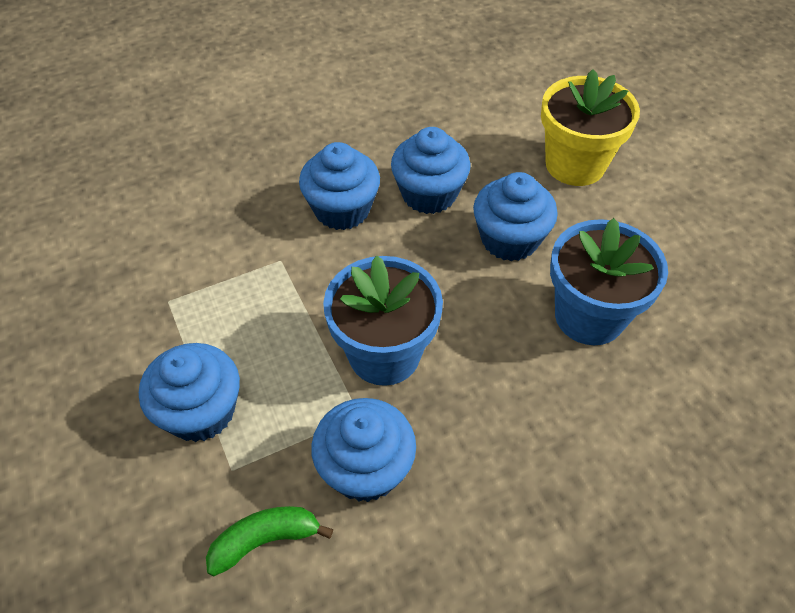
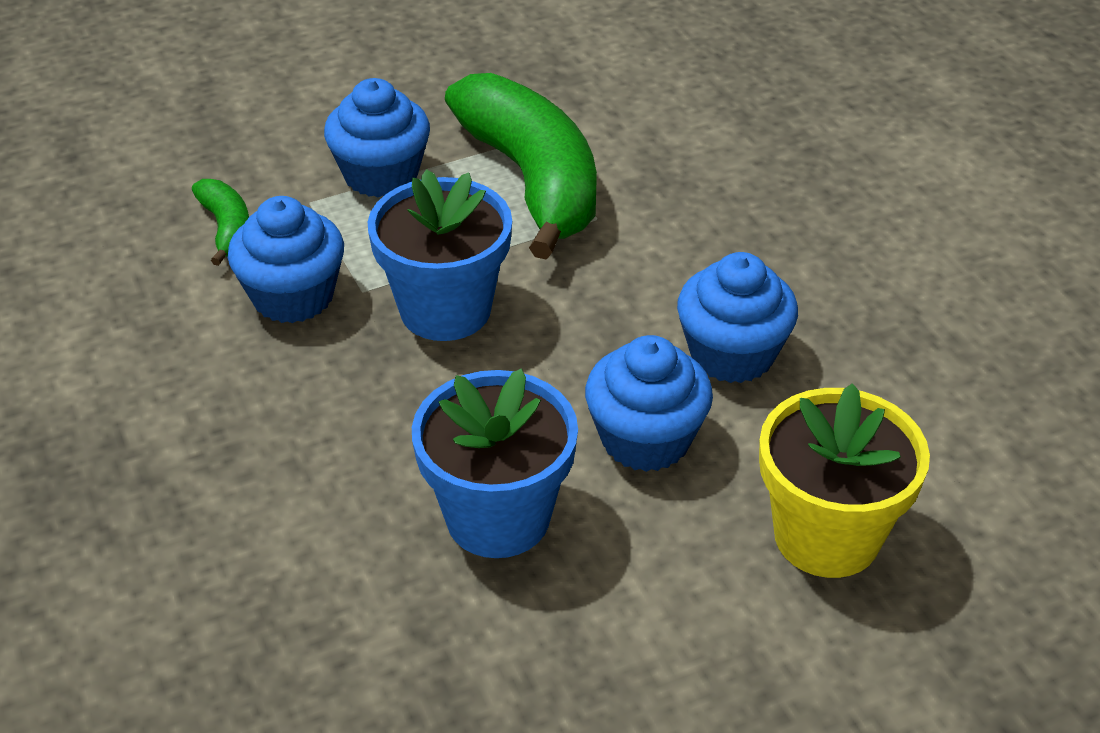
camera: 90 degrees right, 10 degrees down
blue cupcake [299,142,380,230] -> none
none -> green banana [445,73,597,260]

